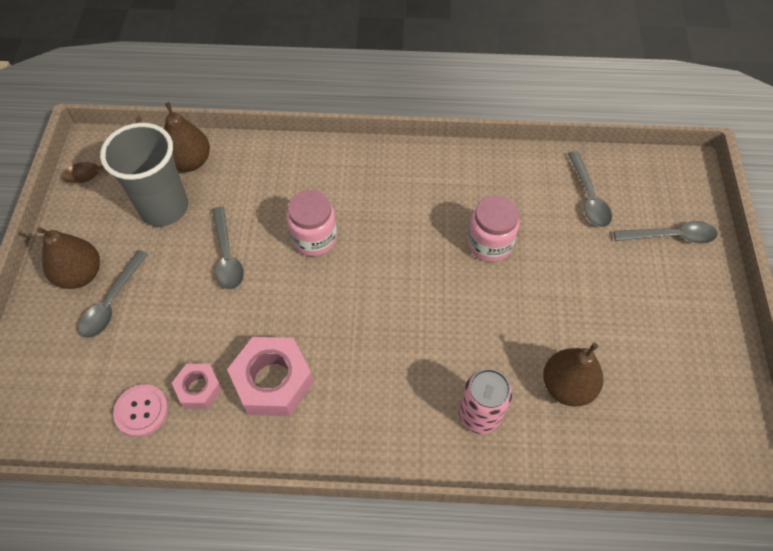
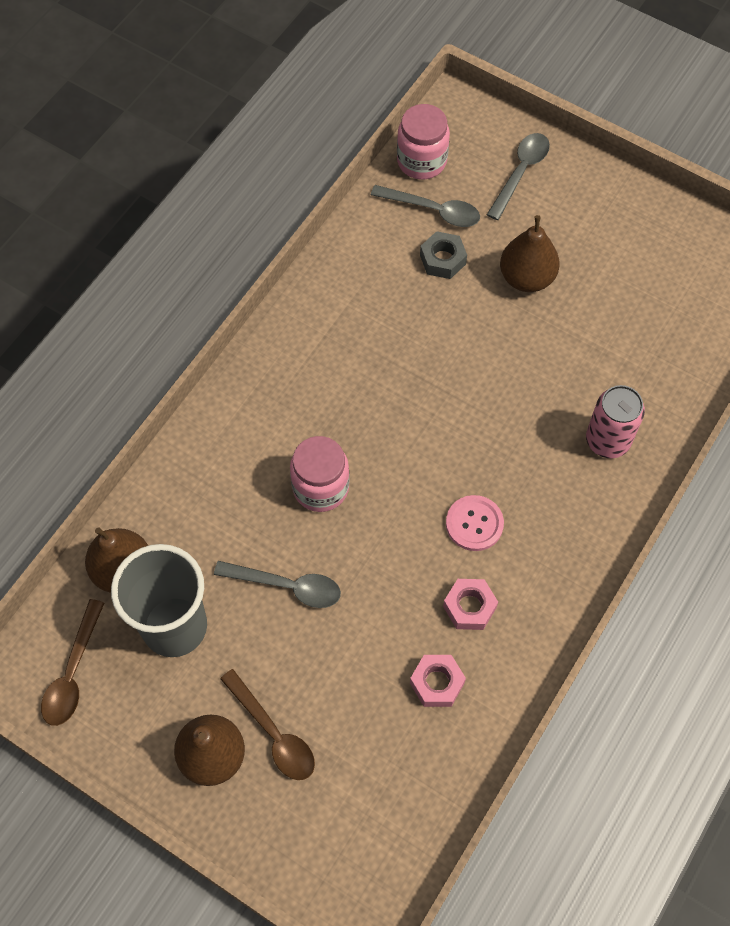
camera: 60 degrees left, 5 degrees up
grey spoon [79,250,148,338] -> brown spoon [220,669,315,780]
pink button [113,384,168,437] -> pink button moved to [446,495,504,551]
pink nut [227,337,314,416] -> pink nut [443,579,498,630], size x0.57
pink jar [467,196,520,262] -> pink jar moved to [397,104,450,180]
brown pear [543,343,603,406] -> brown pear moved to [500,215,560,292]
none -> grey nut [420,231,467,279]

